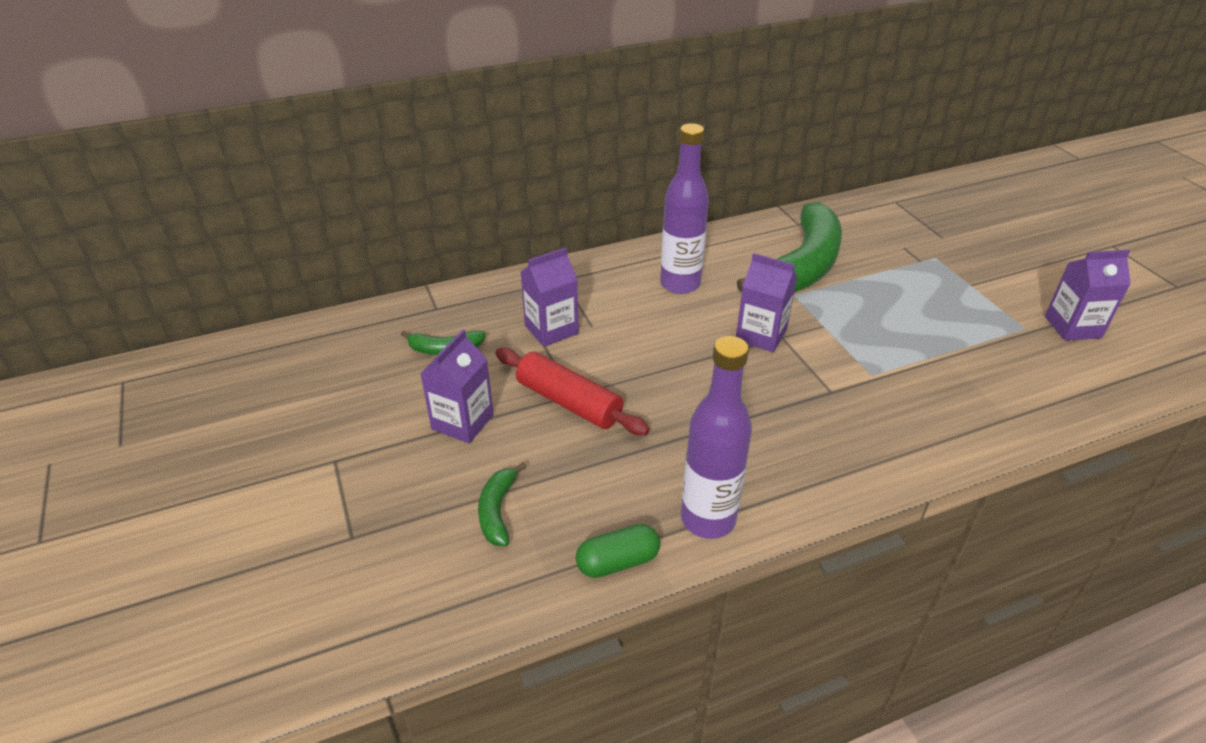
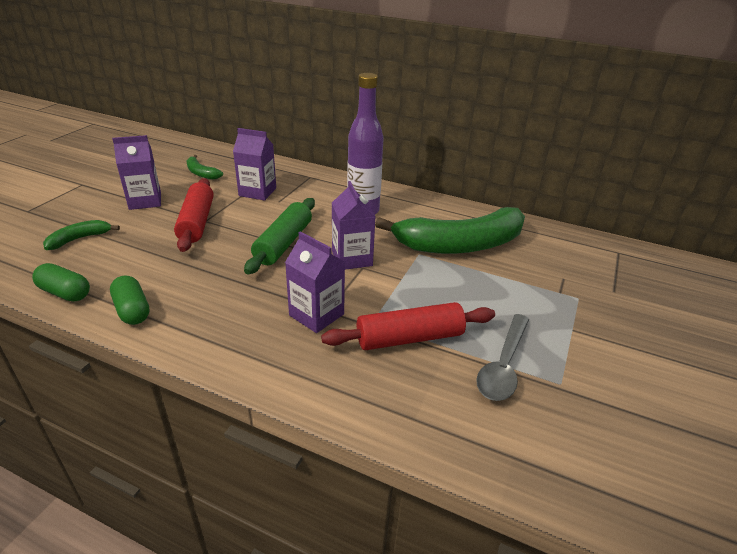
camera: 45 degrees right, 5 degrees down
purple bottle [681,336,752,539] -> green capsule [110,275,150,325]
purple carton [1045,250,1131,341] -> purple carton moved to [285,231,345,333]
none -> green rolling pin [244,198,315,274]
none -> red rolling pin [321,302,495,350]
none -> grey spoon [476,314,529,401]

